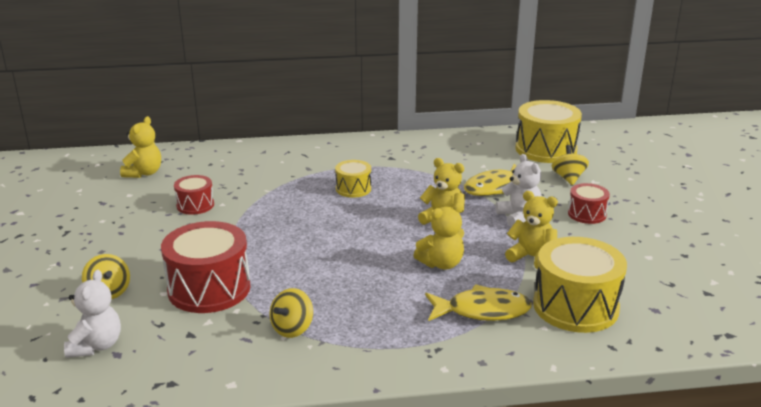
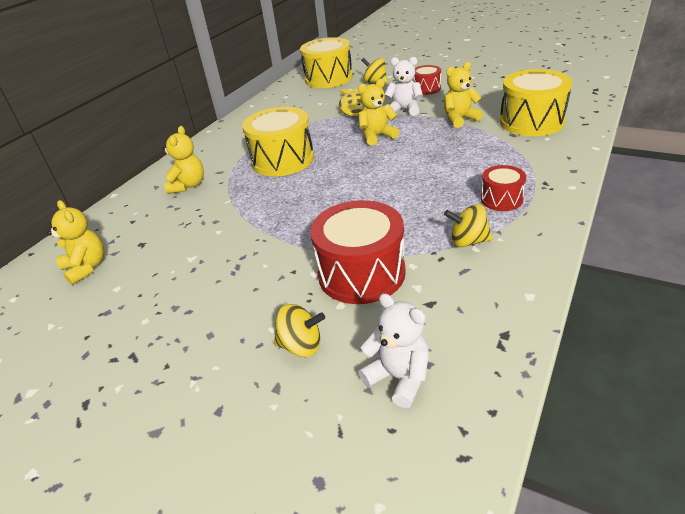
camera: 50 degrees left, 10 degrees up
red drum [174,175,214,215] -> red drum moved to [481,165,526,211]
yellow spinning top [270,288,313,338] -> yellow spinning top turned 120 degrees clockwise [444,204,492,247]
yellow drum [335,160,371,198] -> yellow drum [242,107,314,176], size x1.87
yellow teddy bear [413,202,464,269] -> yellow teddy bear moved to [163,126,204,194]
yellow fish [425,284,532,321] -> none

